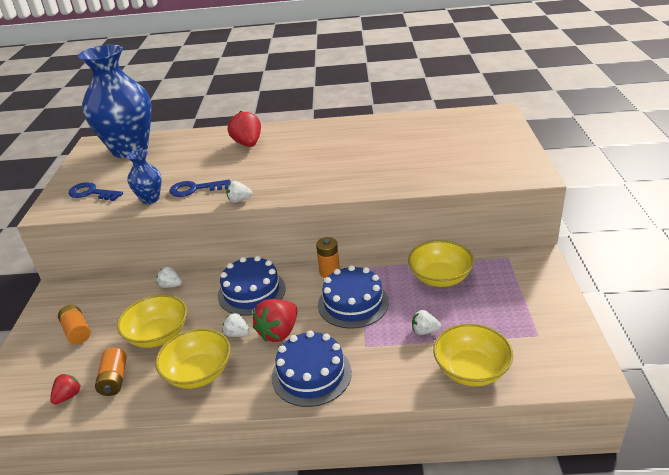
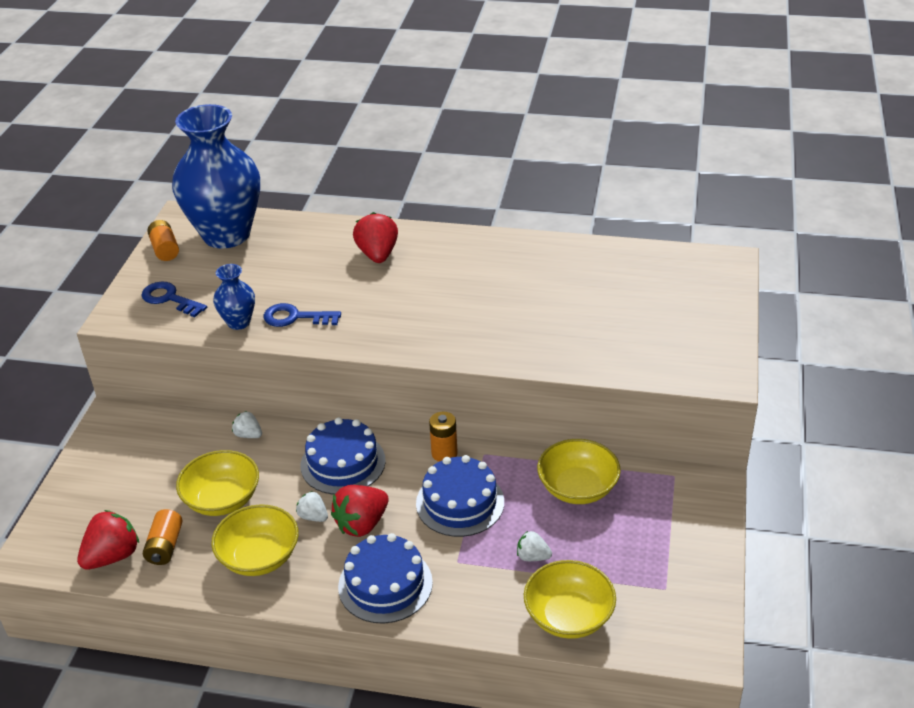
camera: 10 degrees right, 5 degrees up
red strawberry [50,374,81,404] -> red strawberry [77,510,139,570], size x1.78
orange battery [58,305,91,344] -> orange battery moved to [147,220,179,261]
white strawberry [226,181,253,203] -> none

